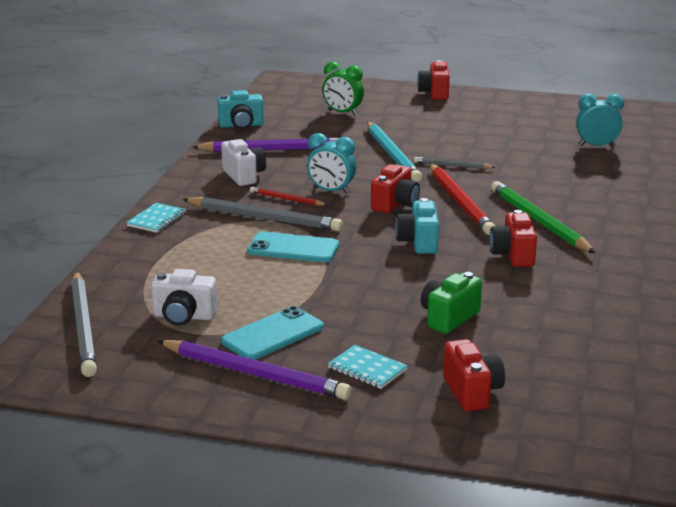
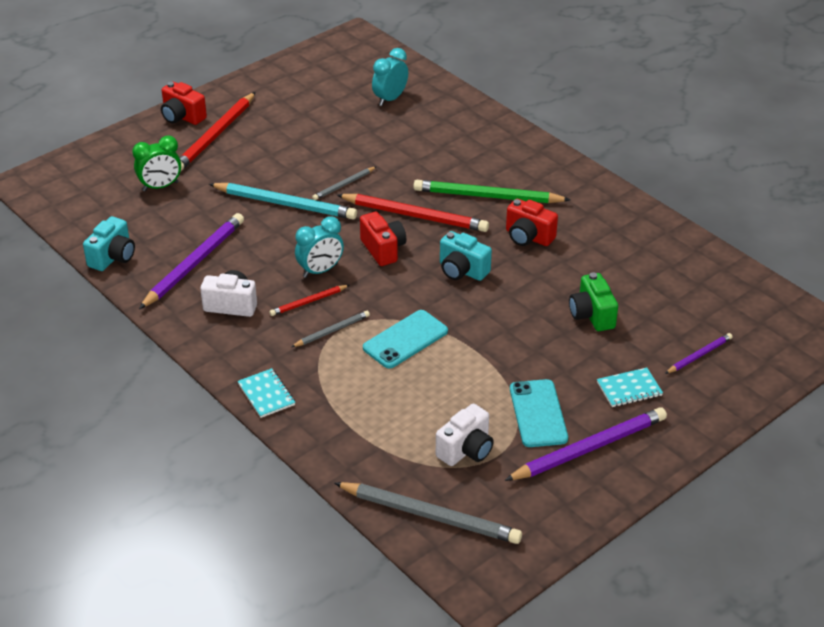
camera: 55 degrees left, 15 degrees up
grey pencil [182,197,343,231] -> grey pencil [291,311,370,347], size x0.52
red camera [443,339,505,412] -> purple pencil [665,333,732,374]
none -> red pencil [179,92,255,171]

